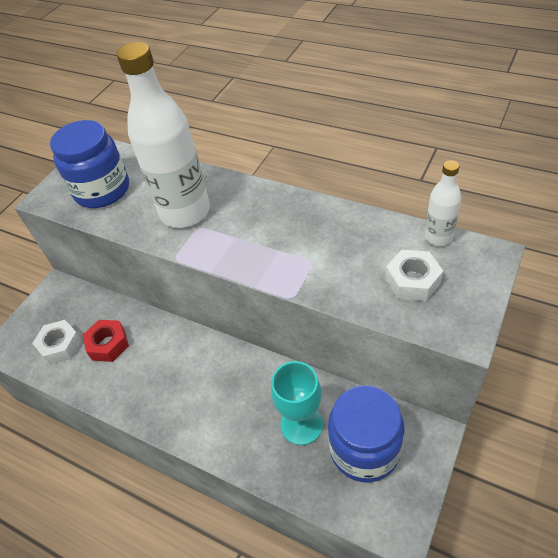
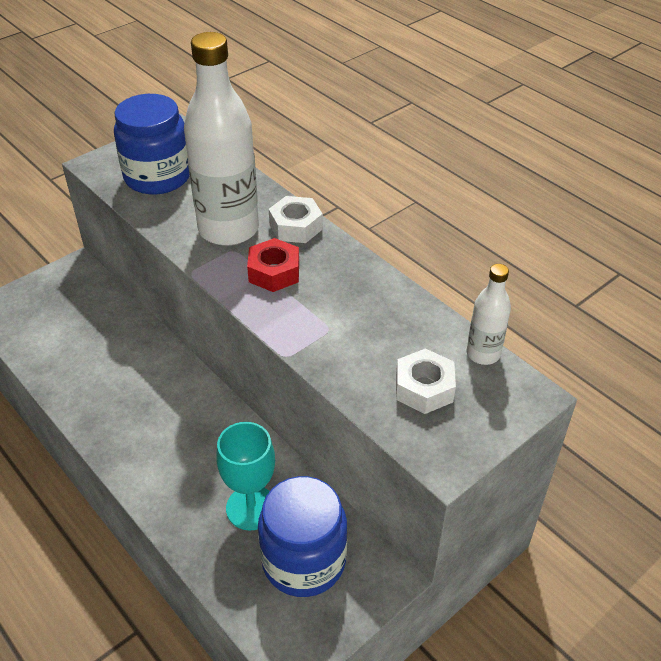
camera: 15 degrees right, 5 degrees down
white nut [32,320,82,365] -> white nut moved to [269,196,323,243]
red nut [83,320,129,362] -> red nut moved to [247,238,299,292]

